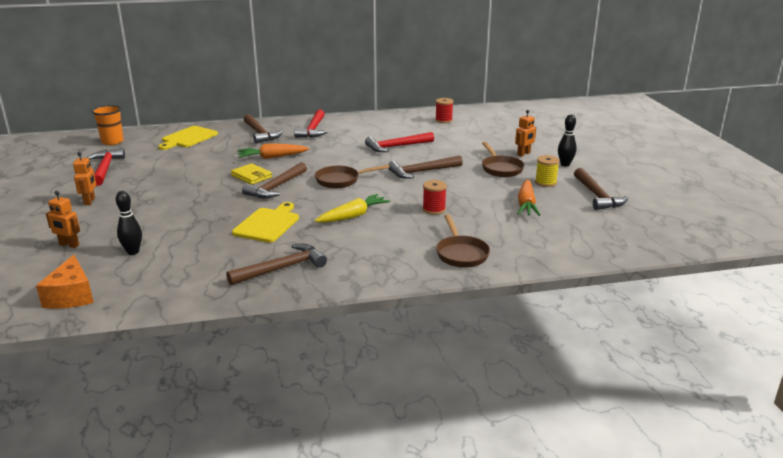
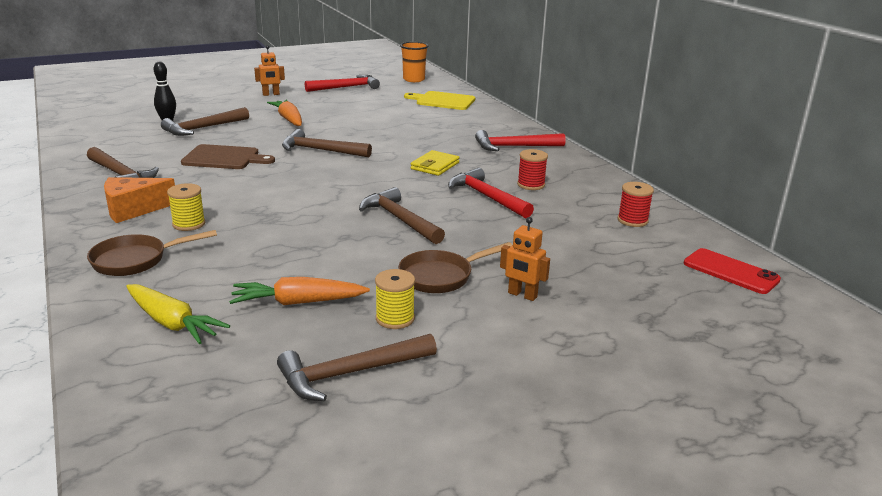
camera: 75 degrees right, 0 degrees up
orange cheese [36,255,94,309] -> orange cheese moved to [104,177,175,223]
orange robot [46,191,80,248] -> none
yellow wallet [231,163,272,185] -> yellow wallet moved to [411,150,460,176]
yellow cutting board [232,202,299,243] -> brown cutting board [181,144,275,169]
orange carrot [237,143,309,159] -> orange carrot moved to [267,100,302,126]
brown hammer [244,114,283,144] -> brown hammer moved to [161,107,249,136]
brown pan [315,165,390,188] -> none
yellow carrot [315,194,390,223] -> yellow carrot moved to [126,284,230,344]
red spool [423,180,447,215] -> red spool moved to [517,149,548,190]
black bowling pin [558,114,576,166] -> none
none -> yellow spool [167,183,205,231]
none -> red phone [684,248,781,294]

